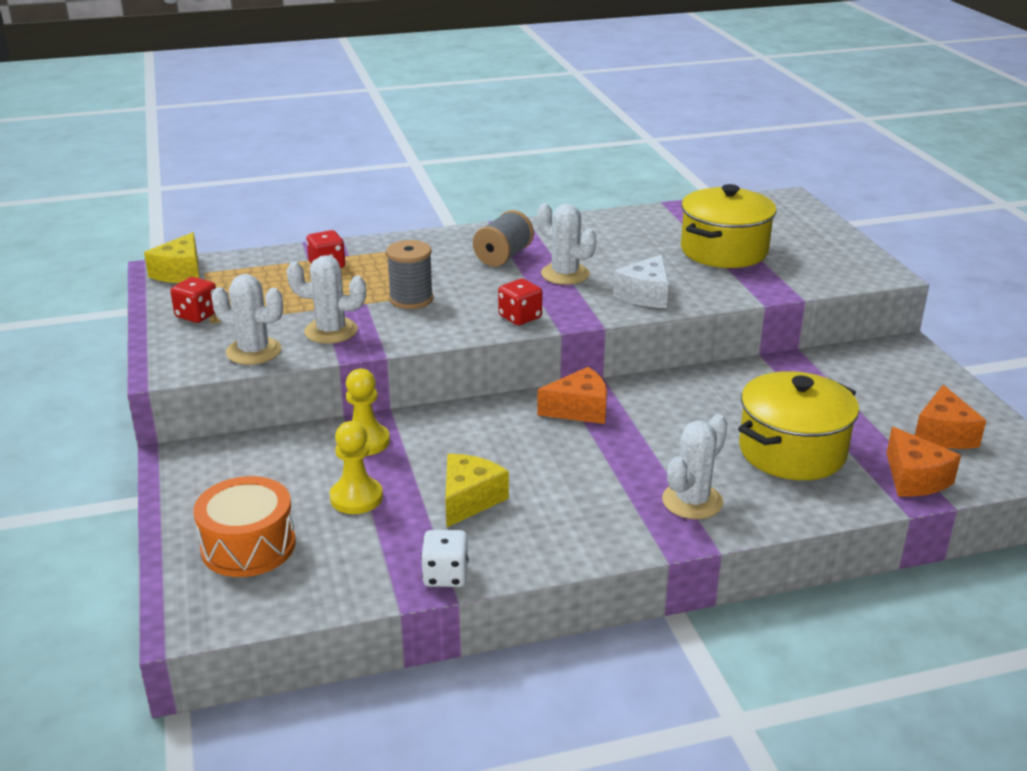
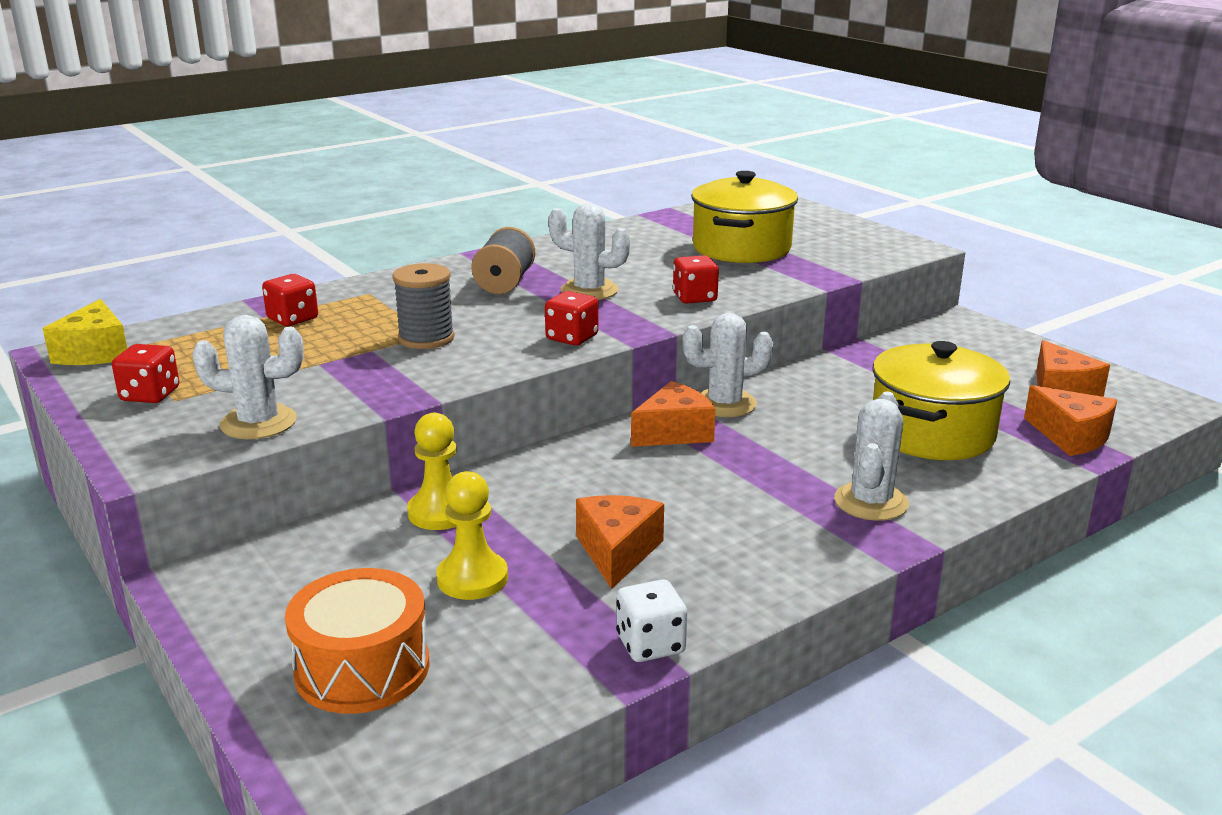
camera: 20 degrees left, 5 degrees down
white cactus [286,255,366,343] -> white cactus moved to [683,313,773,417]
yellow cheese [445,454,509,527] -> orange cheese [576,495,664,589]
white cheese [613,254,669,308] -> red dice [673,255,719,304]

